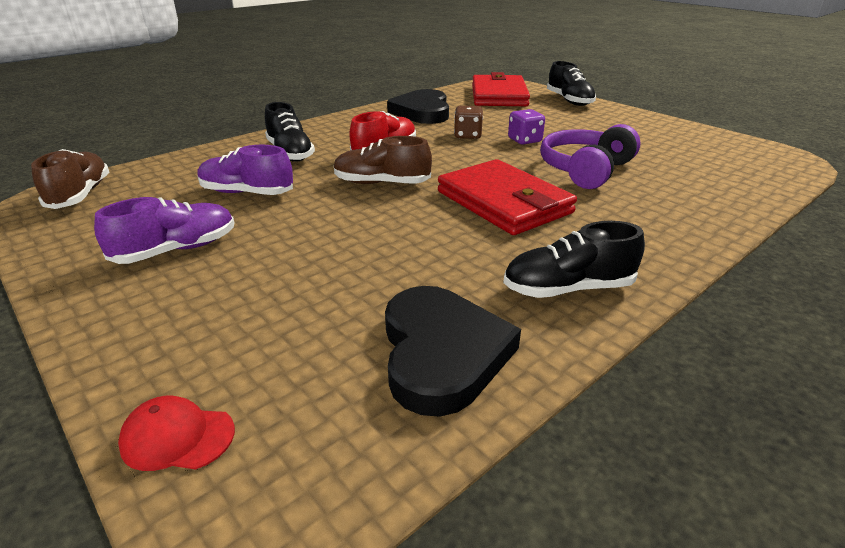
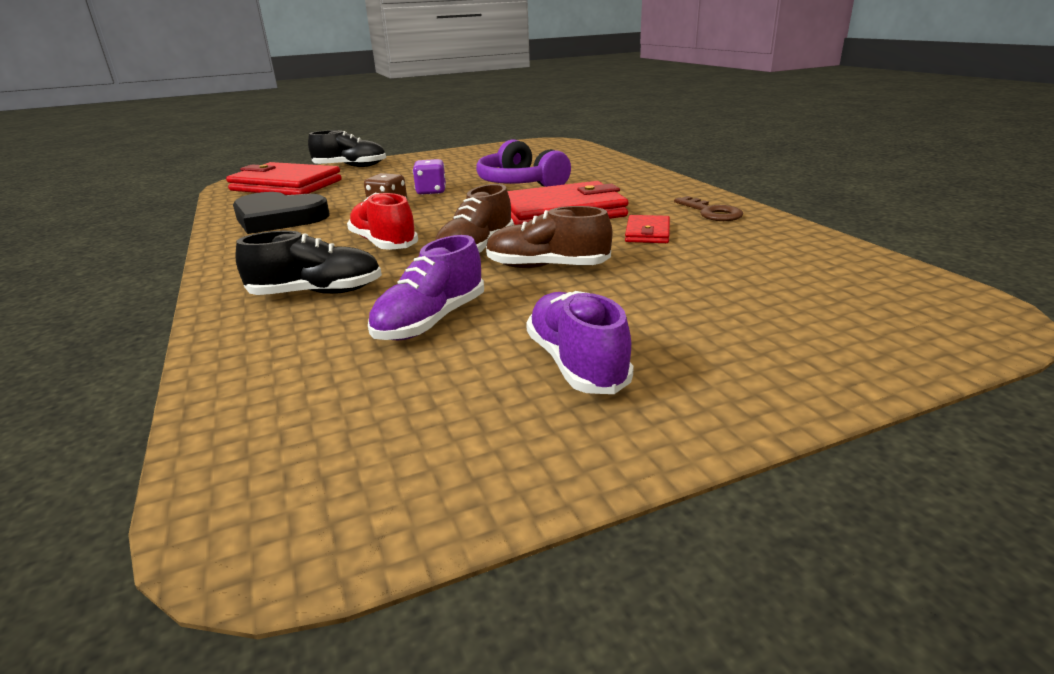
camera: 70 degrees left, 5 degrees down
brown shoe [31,149,109,209] -> brown shoe moved to [486,206,612,268]
red cap [118,396,235,471] -> none
black heart [385,286,521,417] -> none
black shoe [503,221,645,298] -> brown key [674,196,743,221]
none -> red wallet [625,215,670,243]

